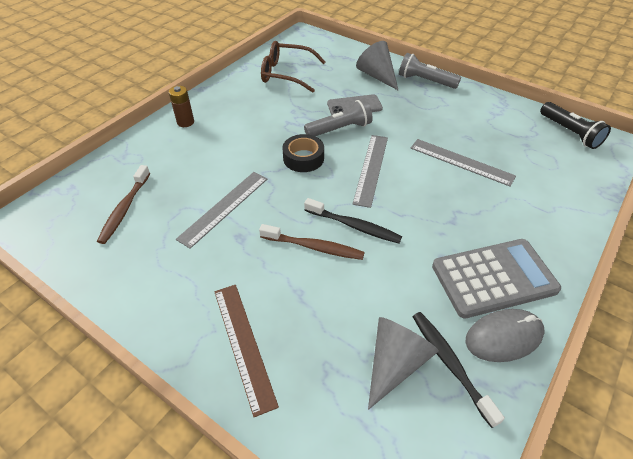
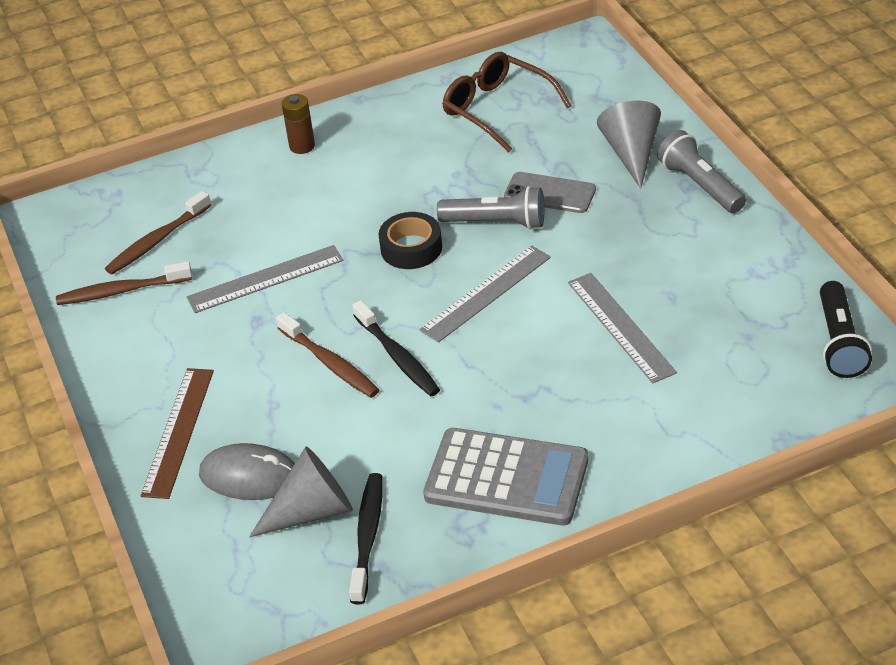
camera: 35 degrees right, 5 degrees down
grey mouse [465,309,545,362] -> grey mouse moved to [199,443,295,500]
none -> brown toothbrush [56,261,192,305]

